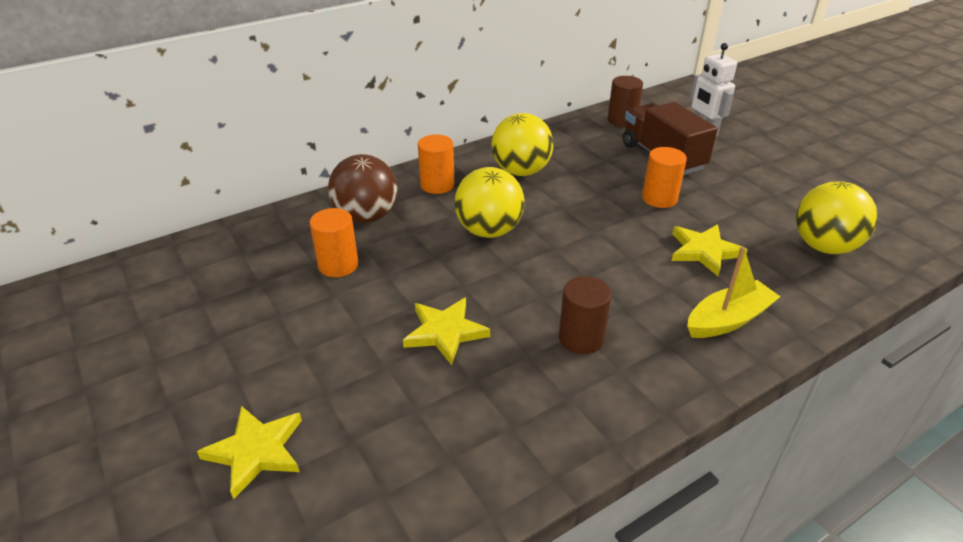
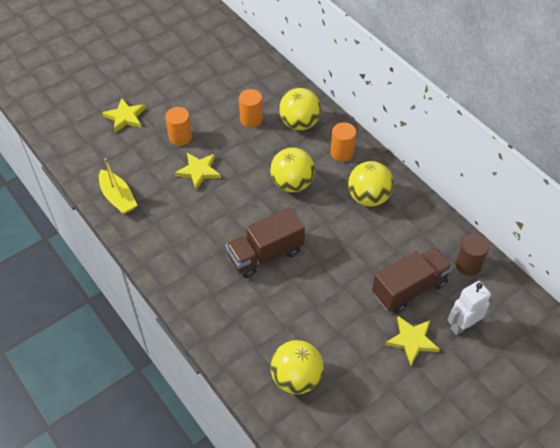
camera: 85 degrees right, 15 degrees up
brown ball [328,154,397,223] -> yellow ball [279,88,321,130]
brown cylinder [559,276,612,354] -> none
orange cylinder [642,147,687,208] -> orange cylinder moved to [165,107,192,146]
yellow star [672,224,748,276] -> yellow star moved to [385,316,440,365]
yellow boat [687,247,781,338] -> yellow boat moved to [99,158,137,214]
none -> brown truck [226,208,305,278]

